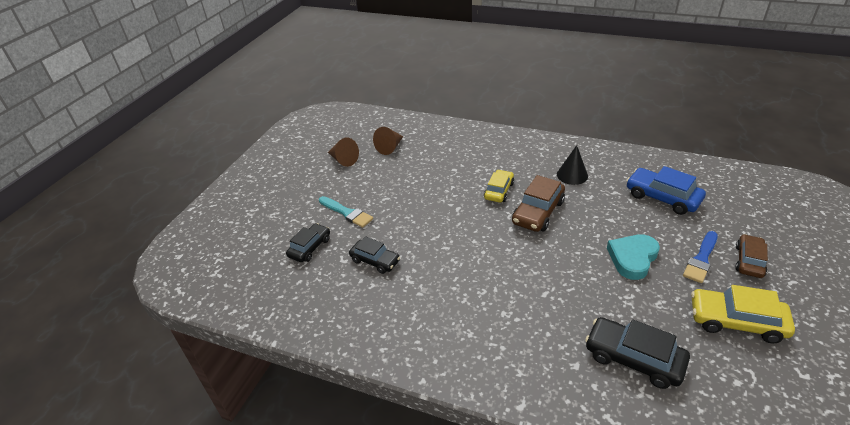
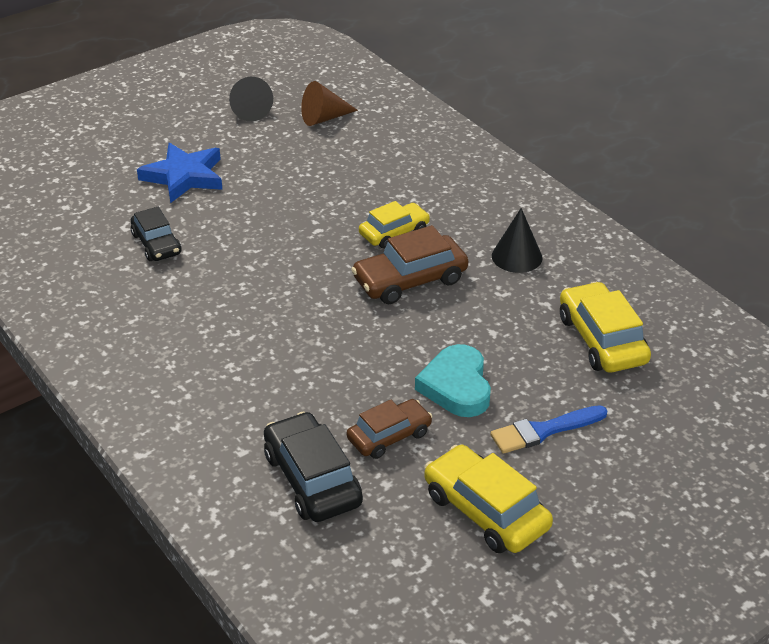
camera: 30 degrees right, 0 degrees up
black car [286,223,330,262] -> none
turquoise brush [319,196,373,228] -> blue star [137,143,223,203]
brown cone [328,138,359,167] -> black cone [229,77,273,121]
turquoise heart [607,234,660,280] -> turquoise heart turned 75 degrees counterclockwise [415,344,491,417]
blue car [626,166,706,215] -> yellow car [560,282,651,373]
brown car [735,234,768,278] -> brown car moved to [347,399,433,459]

